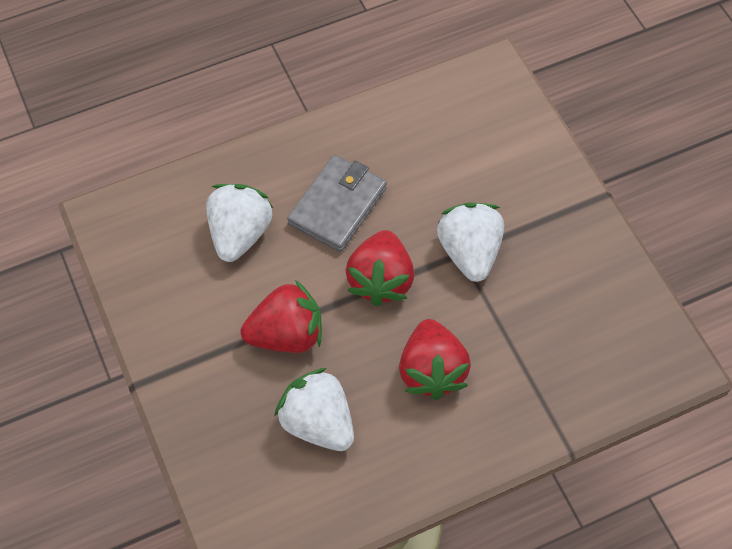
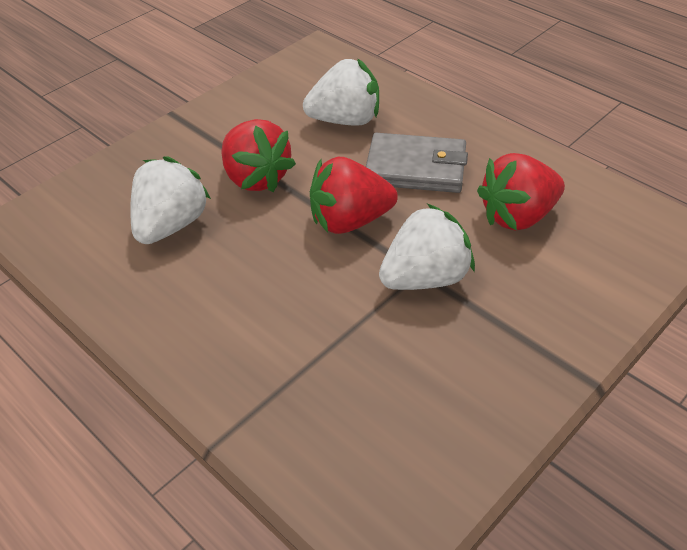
camera: 70 degrees right, 15 degrees down
red strawberry [399,319,471,400] -> red strawberry moved to [477,153,565,231]

